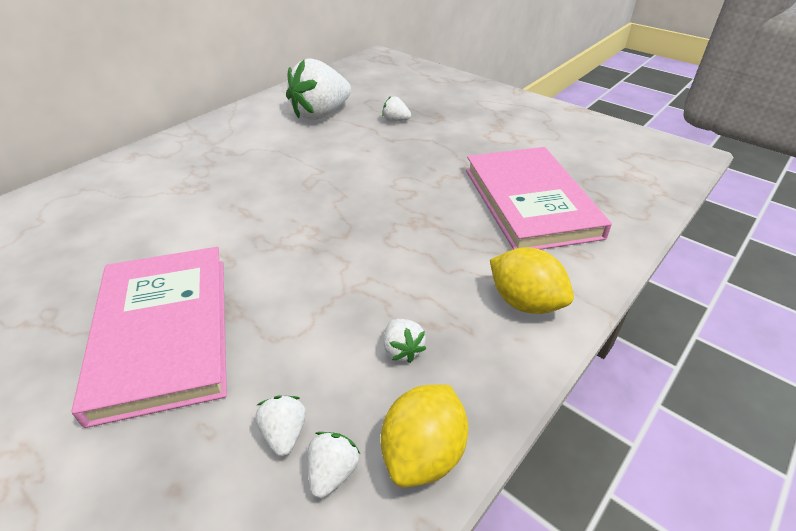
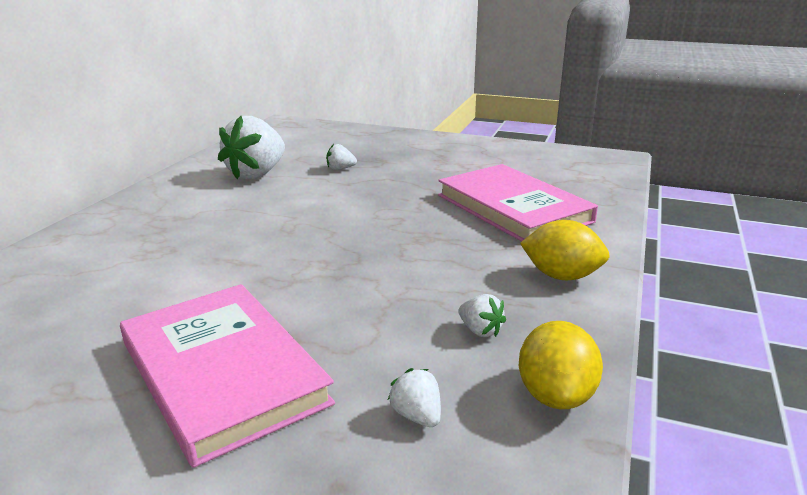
camera: 20 degrees left, 15 degrees down
white strawberry [307,432,360,498] -> none

